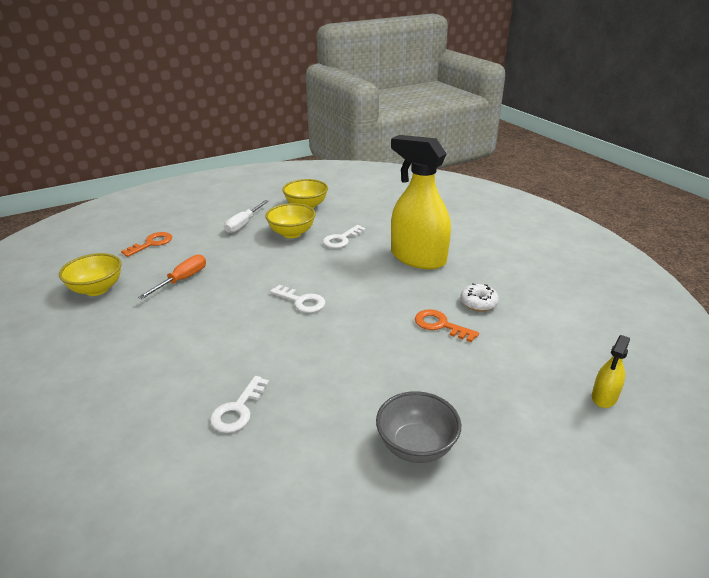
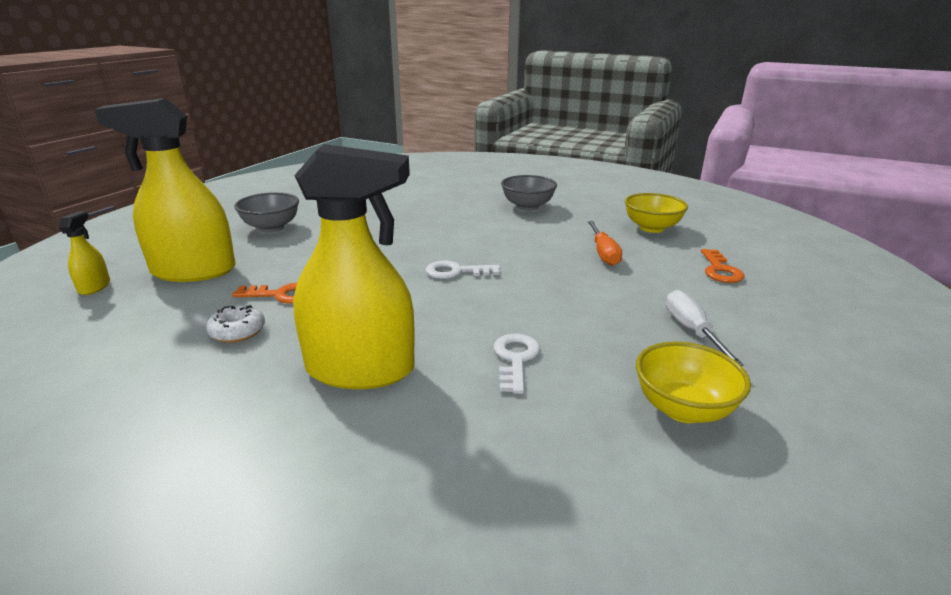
camera: 145 degrees right, 5 degrees down
white key [210,376,270,433] -> none
yellow bowl [265,203,316,238] -> none
none -> yellow spray bottle [94,98,236,282]
none -> grey bowl [501,175,557,211]

